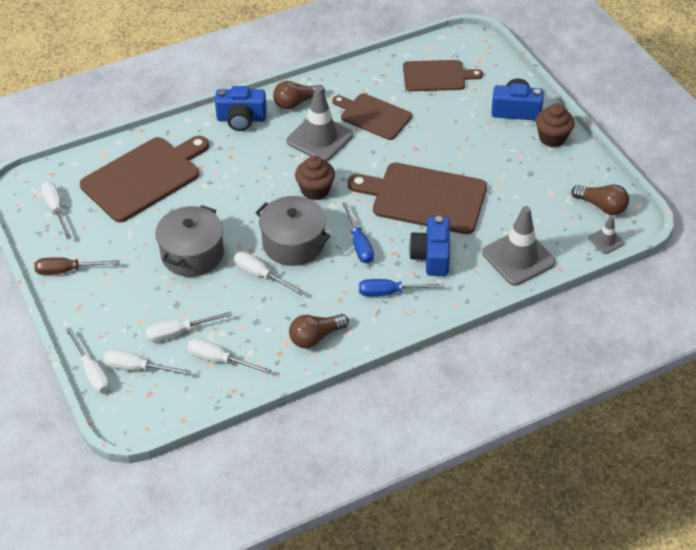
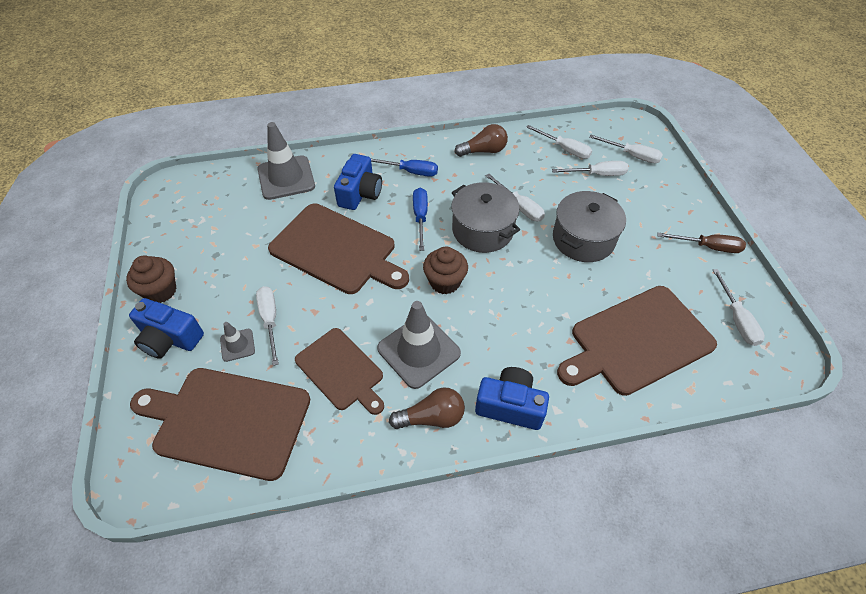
camera: 165 degrees left, 5 degrees up
white screwdriver [66,327,110,393] -> white screwdriver moved to [256,286,279,366]
brown cutting board [403,60,483,91] -> brown cutting board [130,368,310,481], size x1.58
brown light bulb [571,184,629,215] -> none
grey traffic cone [588,216,624,254] -> grey traffic cone moved to [220,322,255,362]

